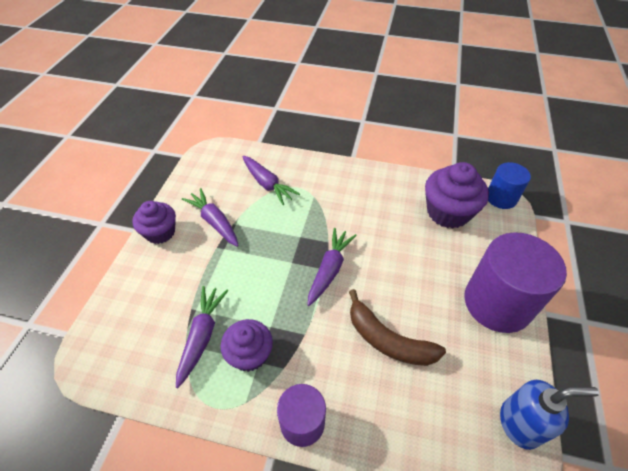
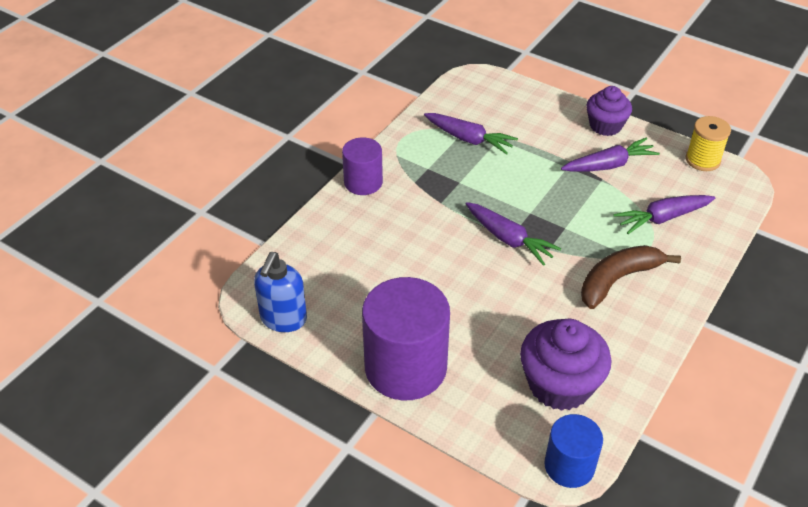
camera: 110 degrees right, 5 degrees down
purple cupcake [221,319,273,372] -> none
brown banana [349,289,446,366] -> brown banana moved to [581,245,681,309]
none -> yellow spool [686,116,731,171]

